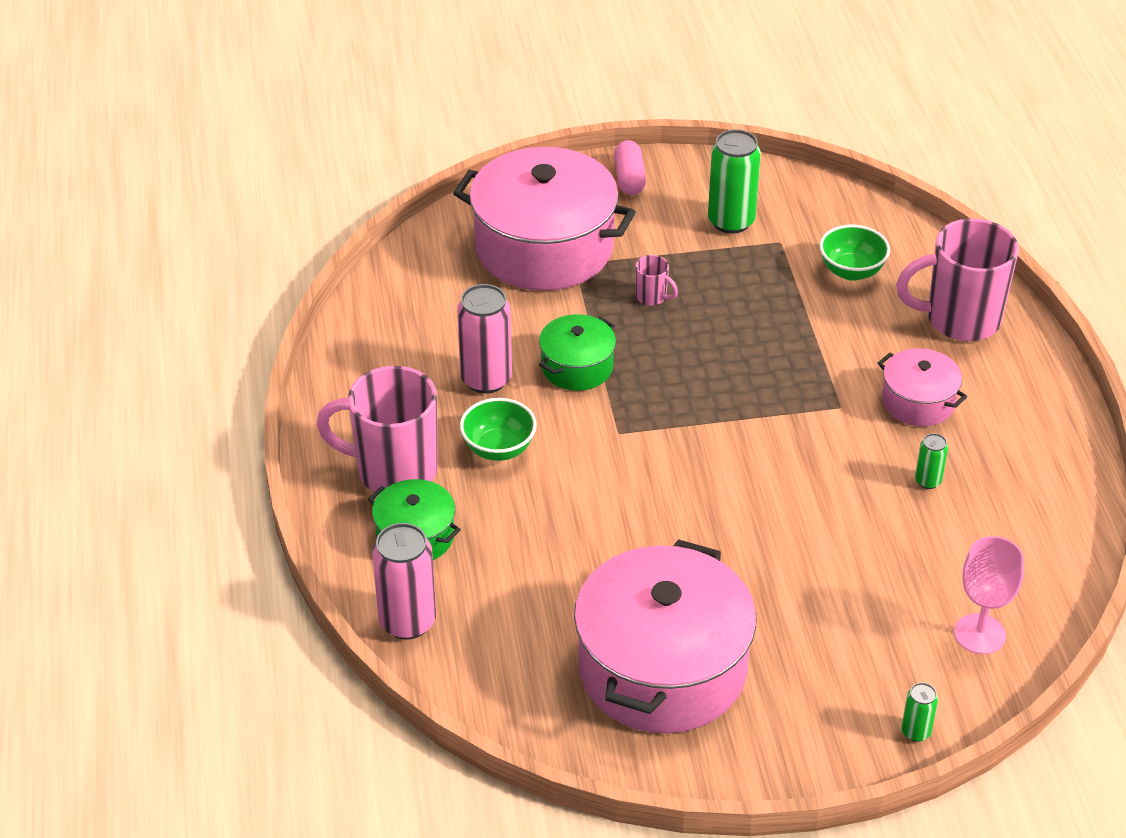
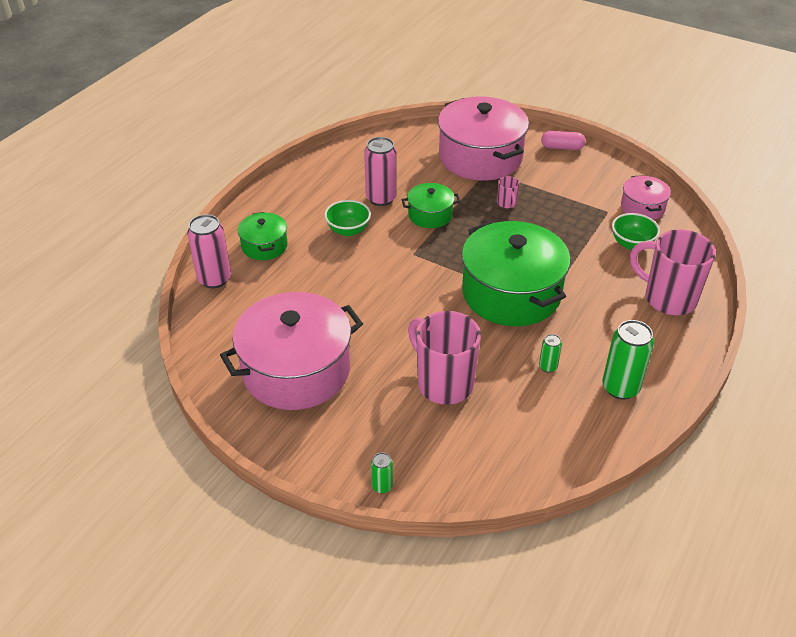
camera: 40 degrees right, 0 degrees up
pink mug [316,366,438,492] -> pink mug moved to [408,311,481,405]
pink capsule [614,140,646,195] -> pink capsule turned 60 degrees clockwise [541,131,586,150]
green can [708,129,761,234] -> green can moved to [602,320,654,399]
pink pot [878,348,967,426] -> pink pot moved to [621,175,671,220]
pink goblet [954,536,1024,654] -> none
none -> green pot [462,221,571,326]

